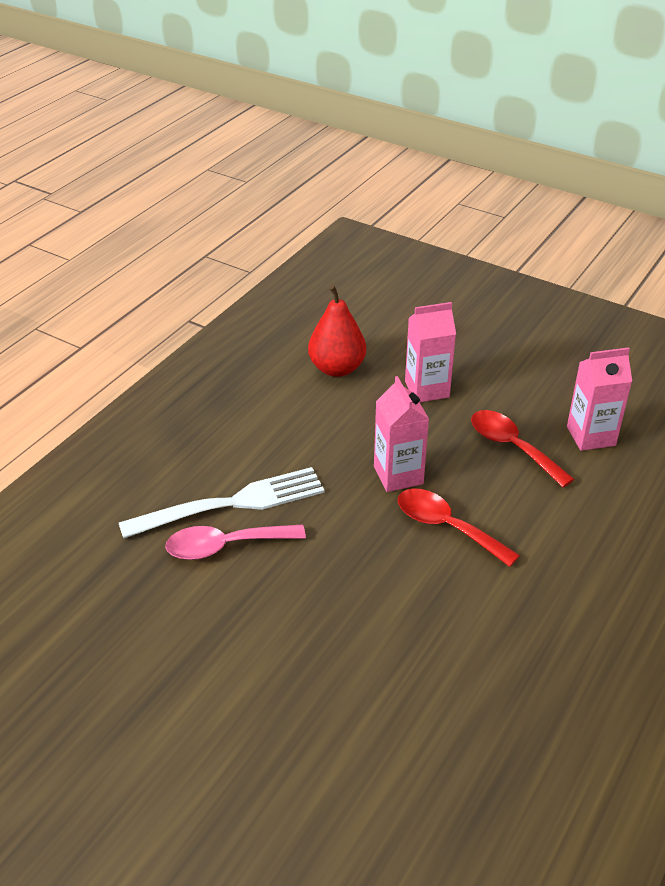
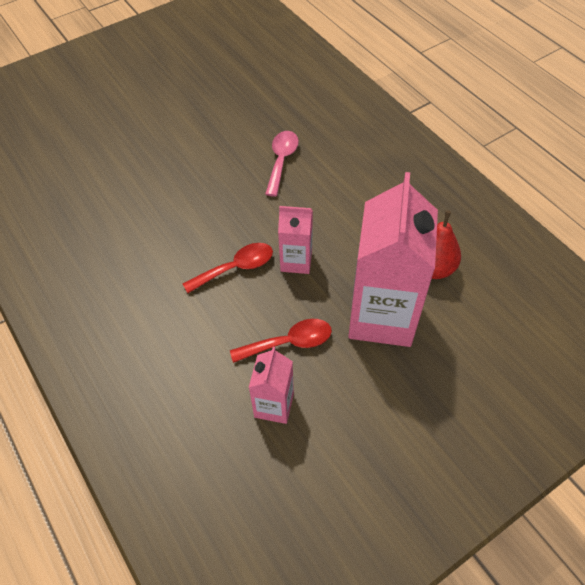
camera: 115 degrees right, 15 degrees up
white fork [119,467,325,539] -> none
pink carton [405,302,456,402] -> pink carton [348,172,438,347], size x2.00

